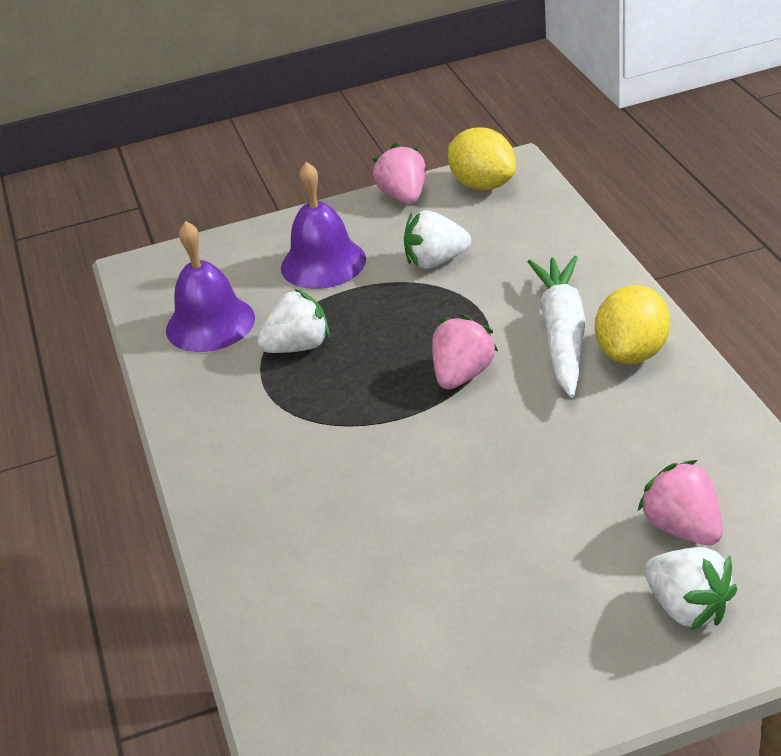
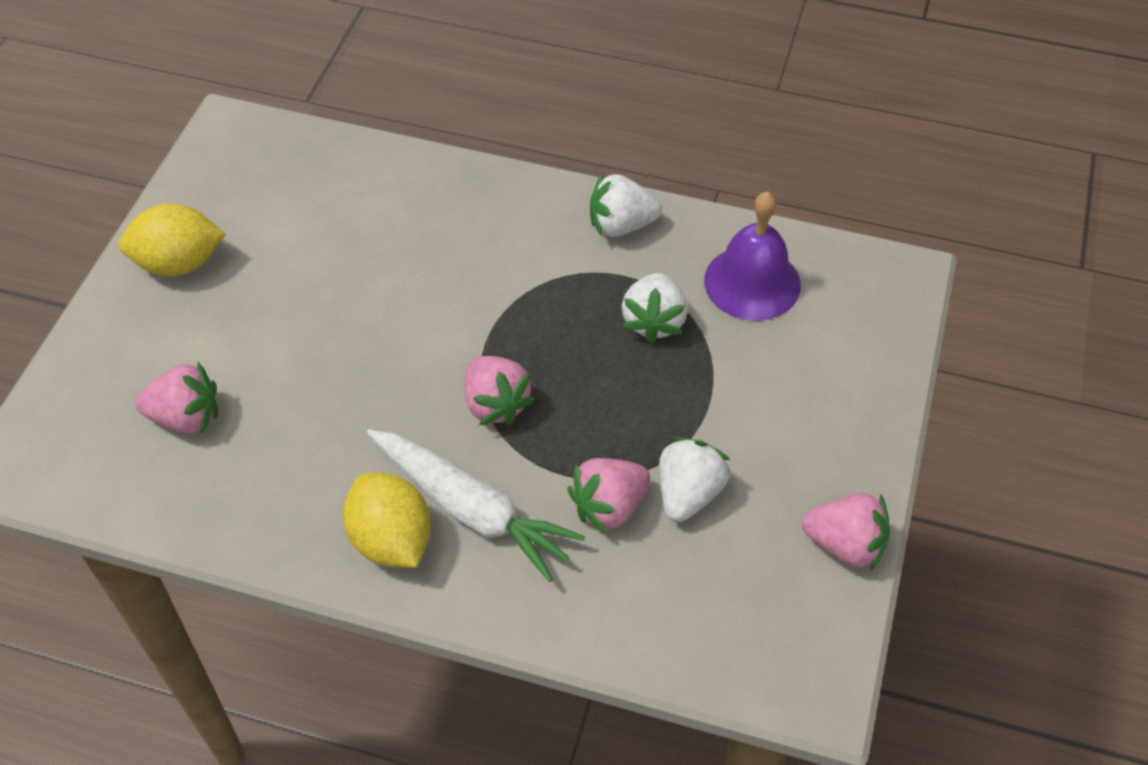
camera: 120 degrees right, 15 degrees up
purple bell [281,162,366,289] -> none
yellow lemon [448,128,516,190] -> yellow lemon moved to [119,203,226,277]
white strawberry [644,547,737,631] -> white strawberry moved to [590,173,662,237]
none -> pink strawberry [568,458,650,534]

